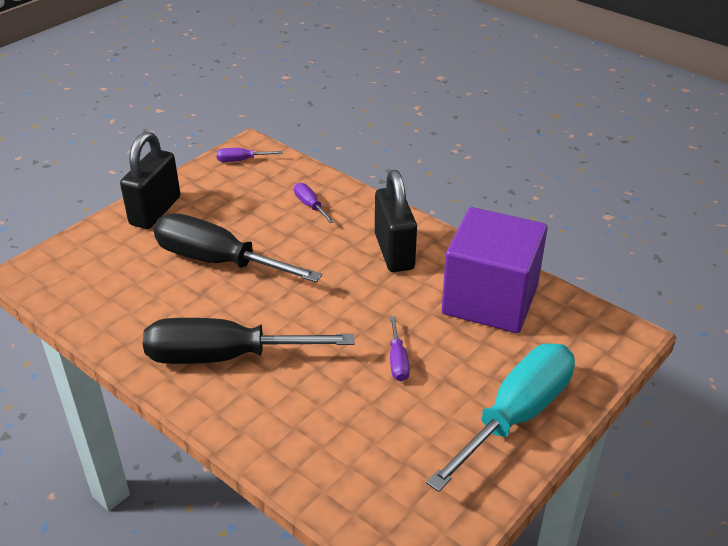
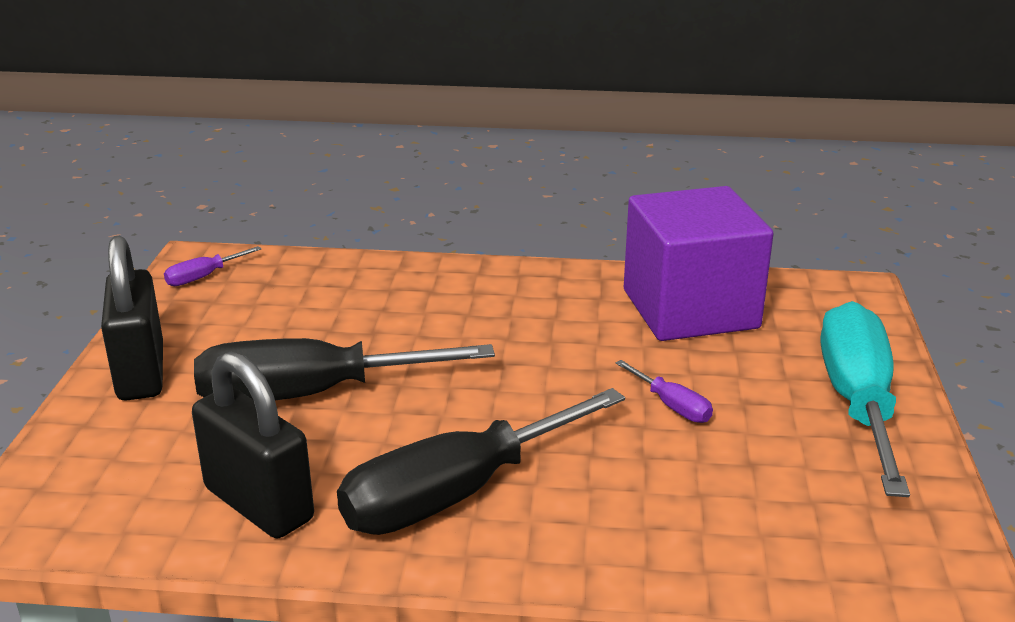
camera: 35 degrees left, 10 degrees down
purple screwdriver [294,183,335,223] -> none
black padlock [375,170,417,272] -> black padlock moved to [192,351,314,539]

